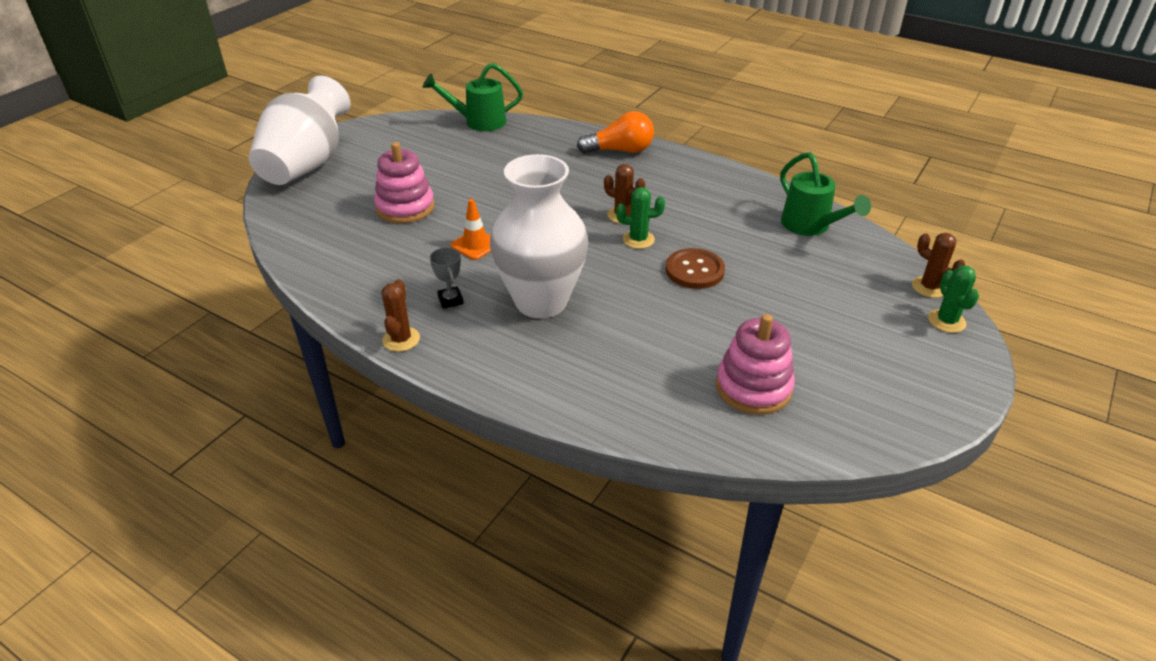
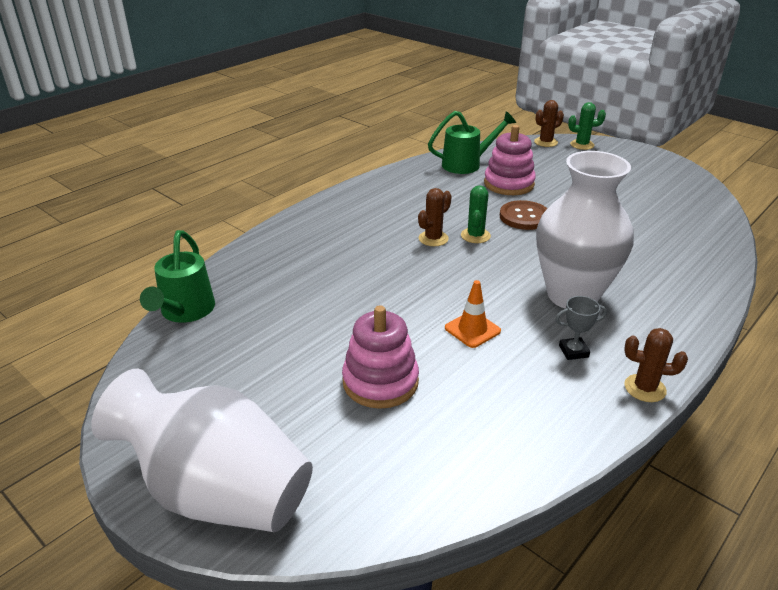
camera: 80 degrees left, 5 degrees down
orange light bulb [577,111,654,154] -> none
pink stacking toy [716,314,795,415] -> pink stacking toy moved to [484,125,536,195]

